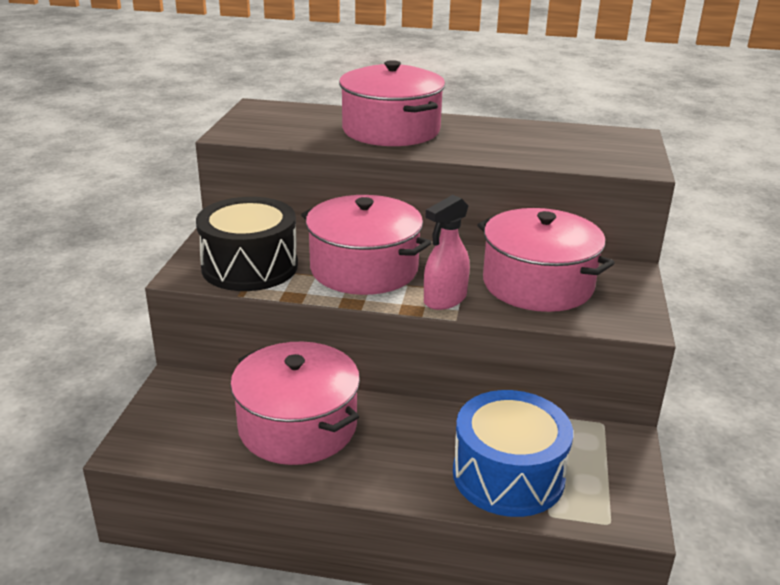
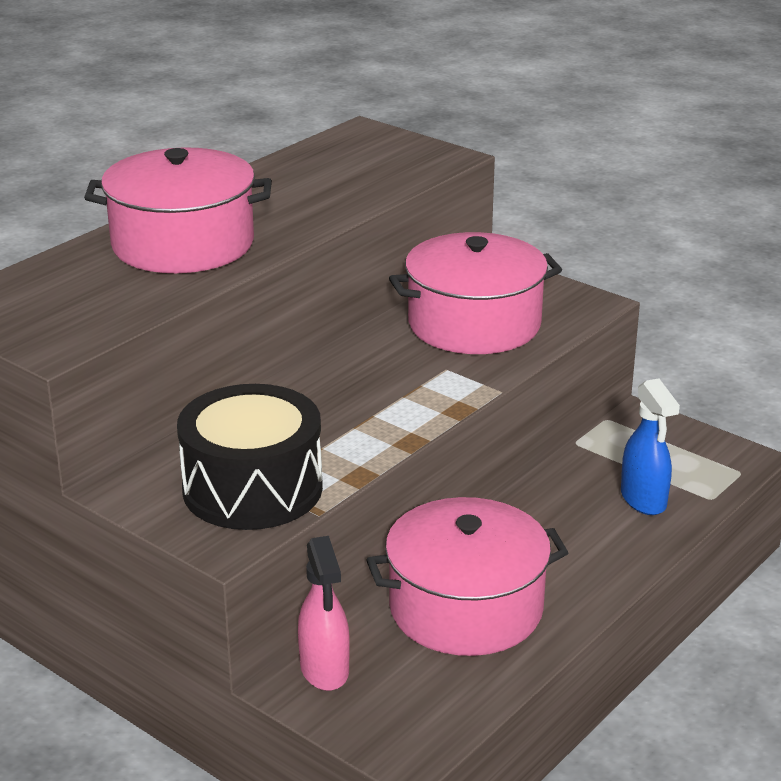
camera: 60 degrees left, 0 degrees up
pink pot [301,195,431,295] -> none
pink spray bottle [424,195,470,310] -> pink spray bottle moved to [298,536,350,691]
blue drum [453,390,573,517] -> blue spray bottle [621,378,680,515]

